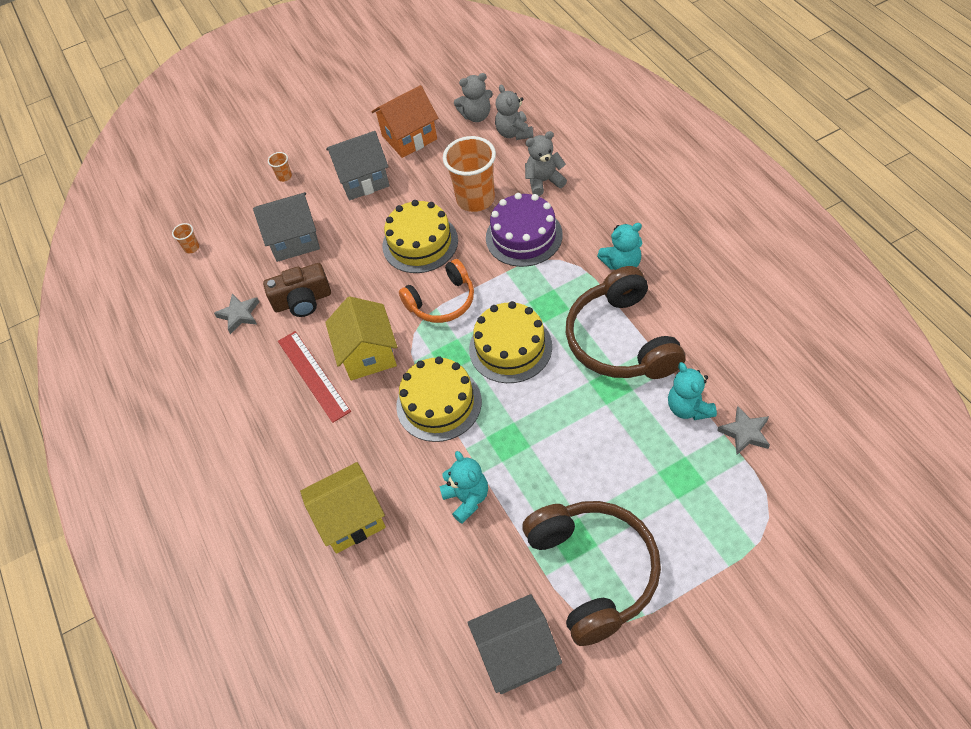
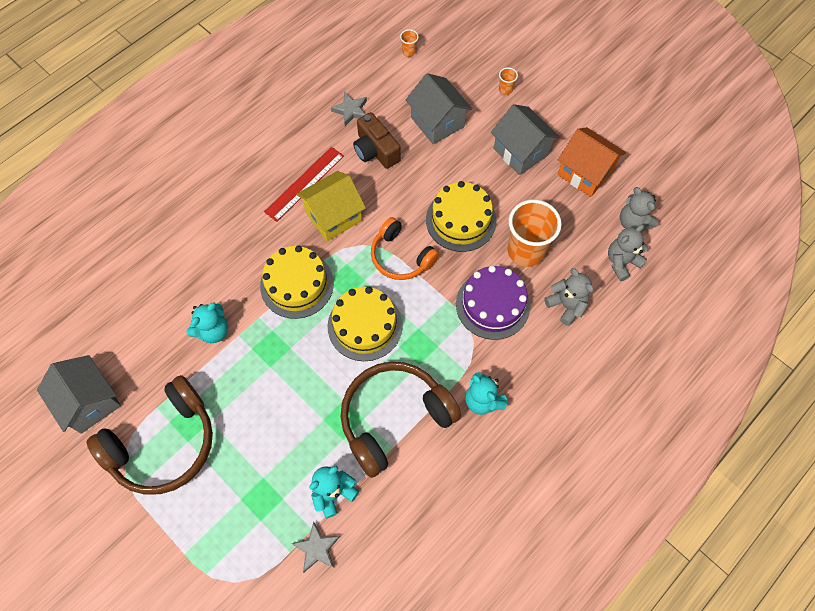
camera: 65 degrees right, 10 degrees up
yellow house [300,462,386,554] -> none

